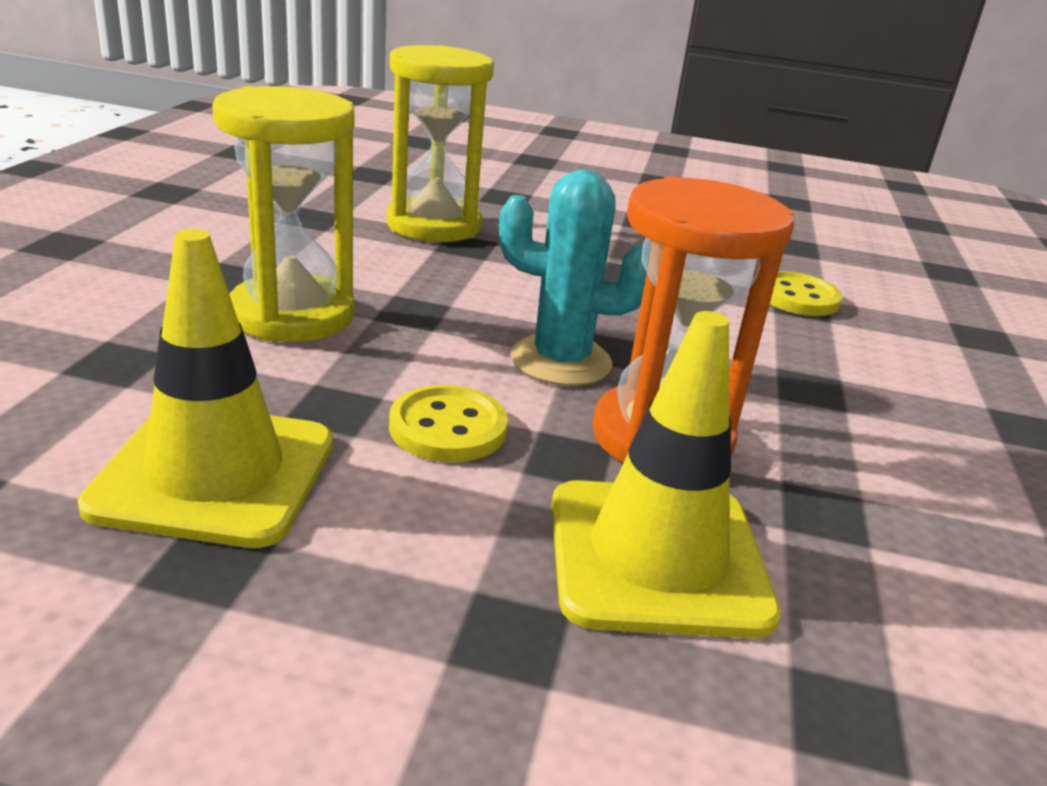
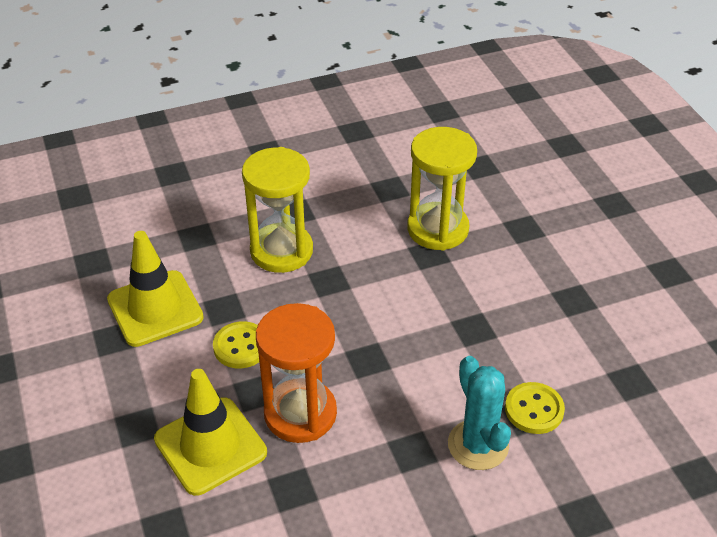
camera: 60 degrees right, 15 degrees up
turquoise cactus [499,170,647,386] -> turquoise cactus moved to [448,356,511,470]

